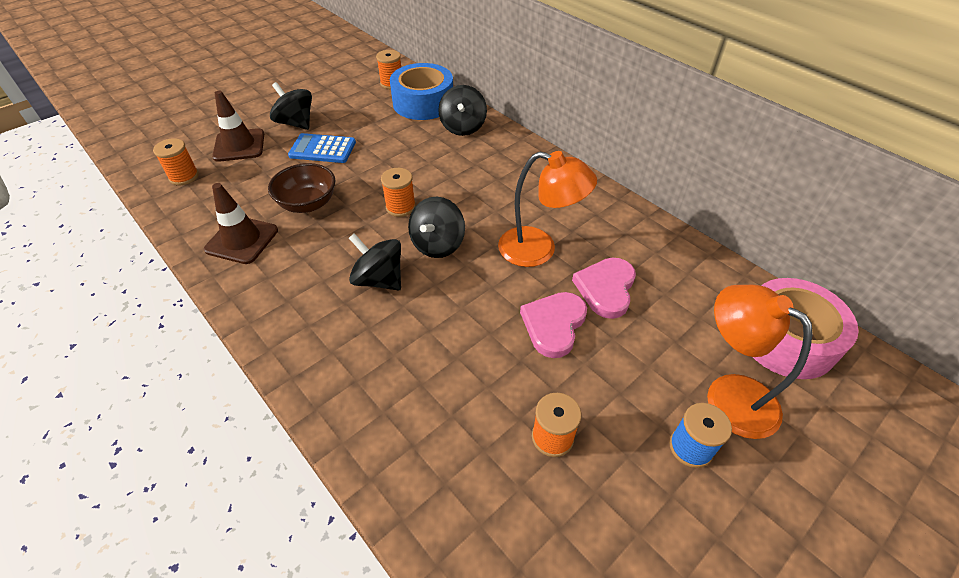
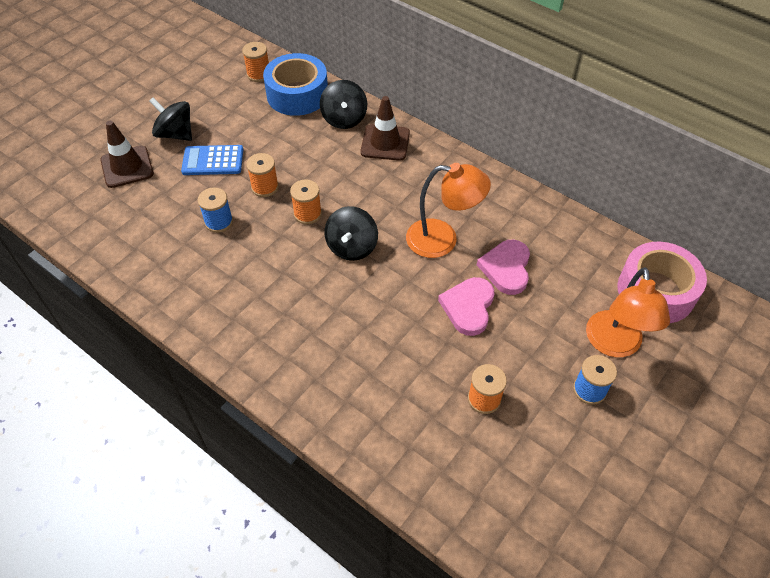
camera: 10 degrees left, 5 degrees up
orange spool [153,138,199,185] -> orange spool moved to [246,153,279,197]
brown traffic cone [204,183,278,264] -> brown traffic cone moved to [361,96,410,161]
brown bowl [268,163,335,213] -> blue spool [198,188,233,233]
black spinning top [349,233,401,290] -> none
orange lamp [707,285,812,439] -> orange lamp turned 120 degrees counterclockwise [586,267,670,357]

